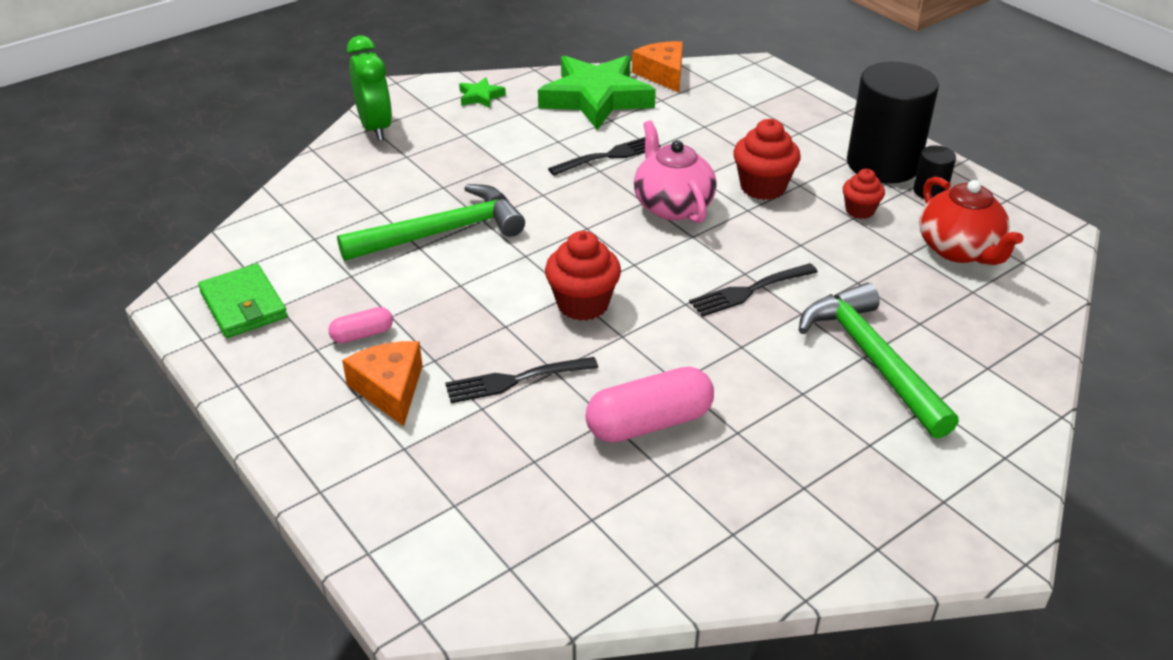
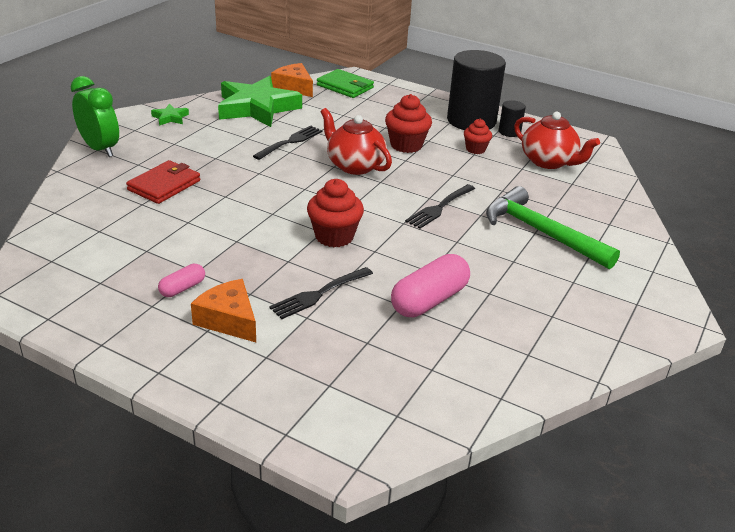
camera: 25 degrees left, 5 degrees down
green wallet [198,264,288,338] -> green wallet moved to [317,69,374,98]
green hammer [337,184,525,261] -> none
pink teapot [634,121,717,224] -> red teapot [321,108,392,175]
none -> red wallet [126,160,200,204]

